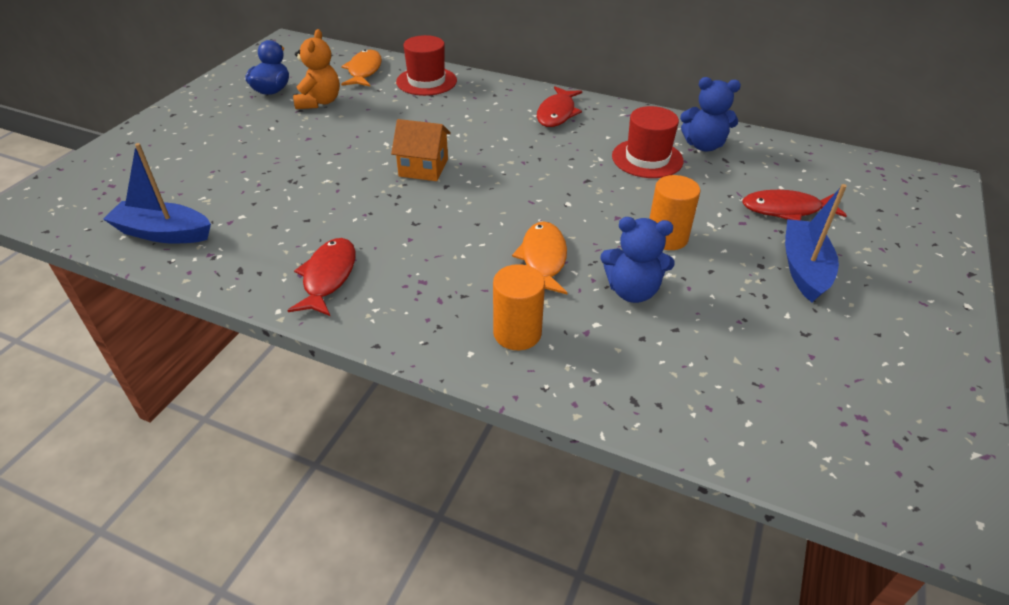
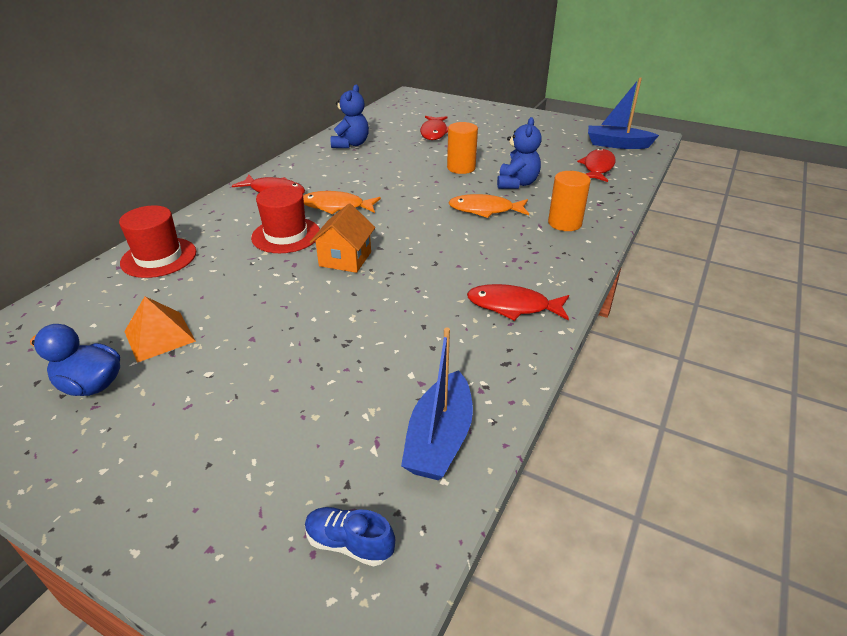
camera: 85 degrees left, 5 degrees down
orange teddy bear [293,29,340,109] -> orange pyramid [124,296,196,363]
orange fish [341,50,382,87] -> orange fish moved to [303,191,381,214]
red hat [612,106,684,178] -> red hat moved to [251,186,320,253]
blue boat [785,184,847,302] -> blue boat moved to [588,78,659,149]
none -> blue shoe [305,507,395,566]
none -> red fish [577,148,616,182]

